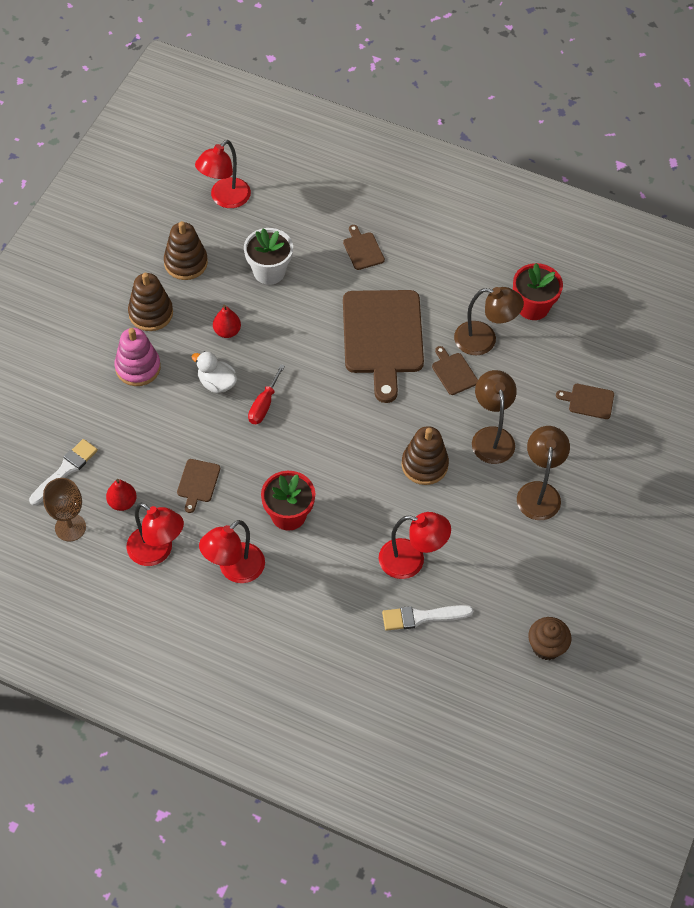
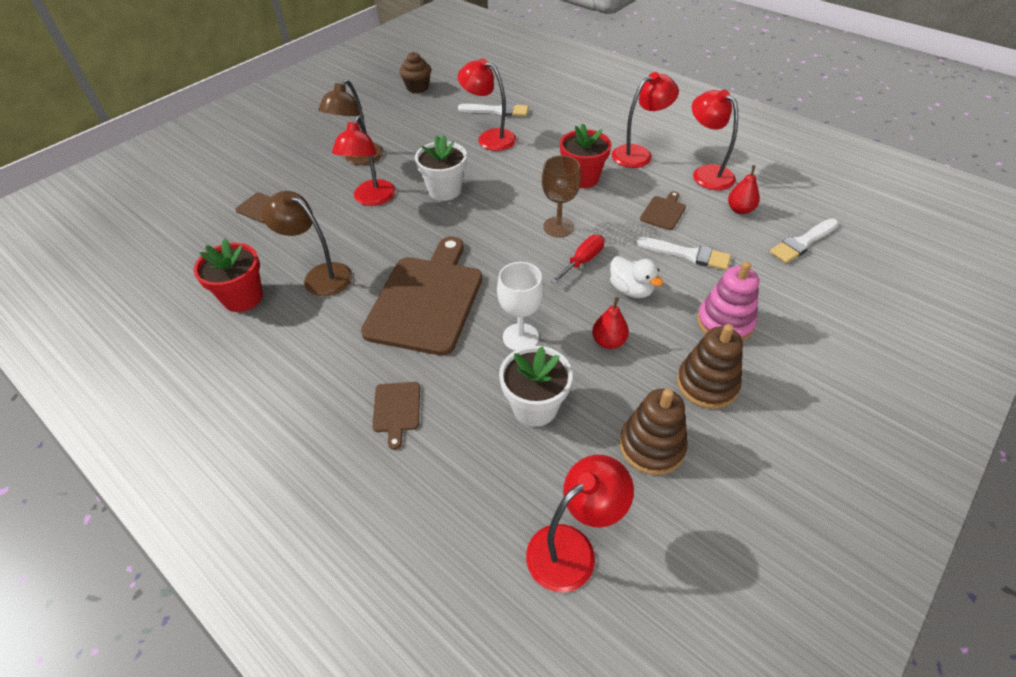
camera: 160 degrees left, 10 degrees down
brown goblet [43,478,86,542] -> brown goblet moved to [542,155,581,237]
brown stacking toy [402,426,449,485] -> white flower pot [415,135,467,201]
brown cutting board [432,346,478,395] -> none
brown lamp [472,370,517,464] -> red lamp [332,117,396,206]
none -> white goblet [497,262,544,351]
none -> white brush [637,237,731,270]

